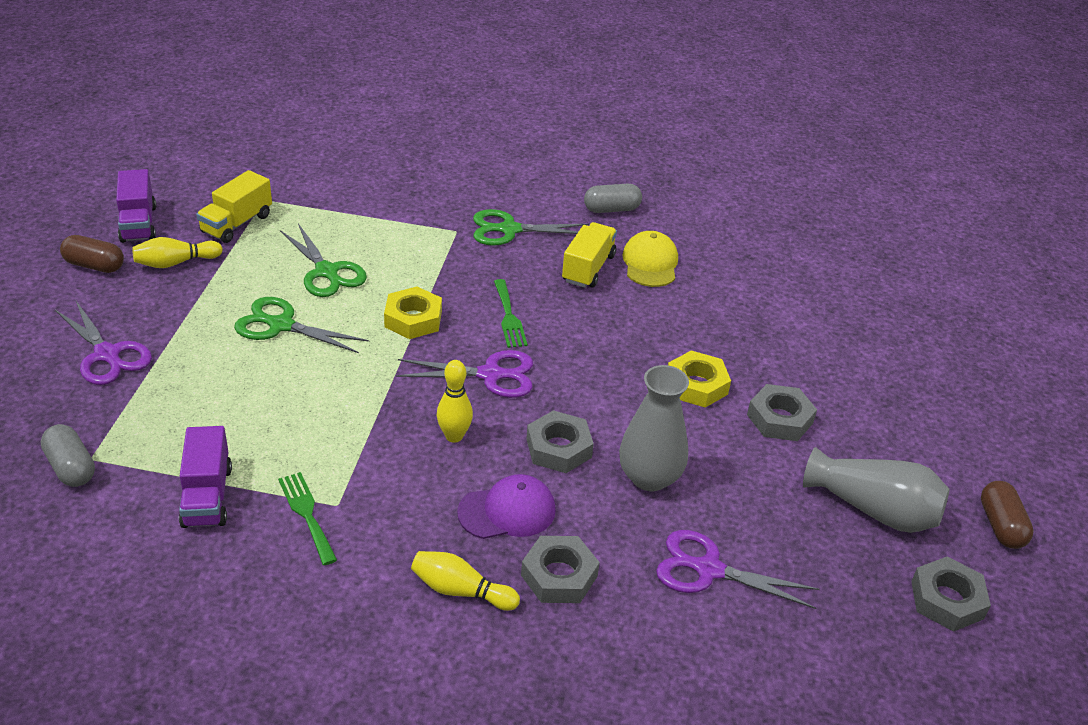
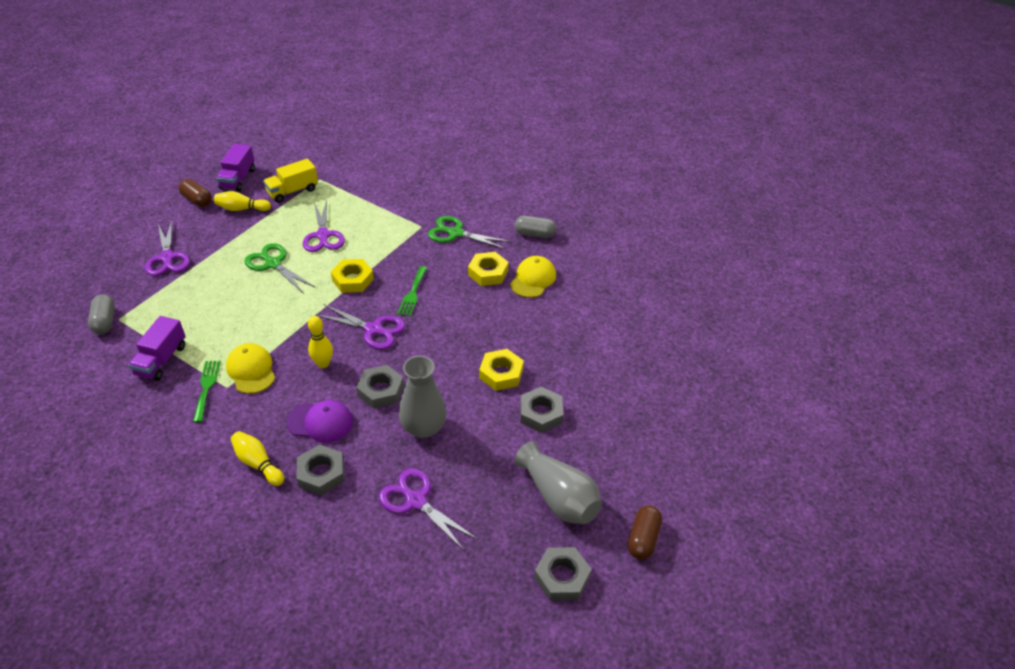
camera: 25 degrees right, 5 degrees up
green scissors [280,224,367,297] -> purple scissors [303,200,345,252]
yellow truck [562,222,617,288] -> yellow nut [468,252,509,286]
none -> yellow cap [226,343,275,394]

